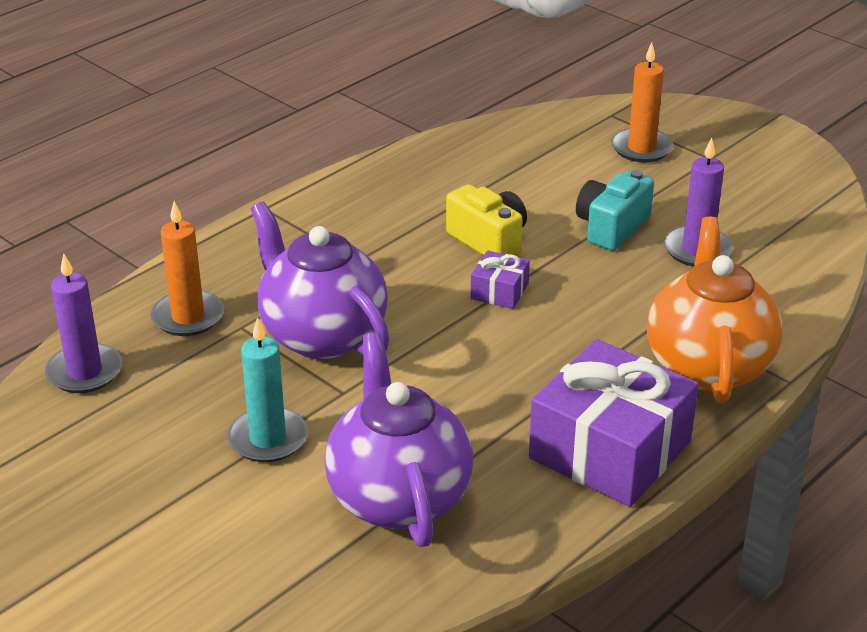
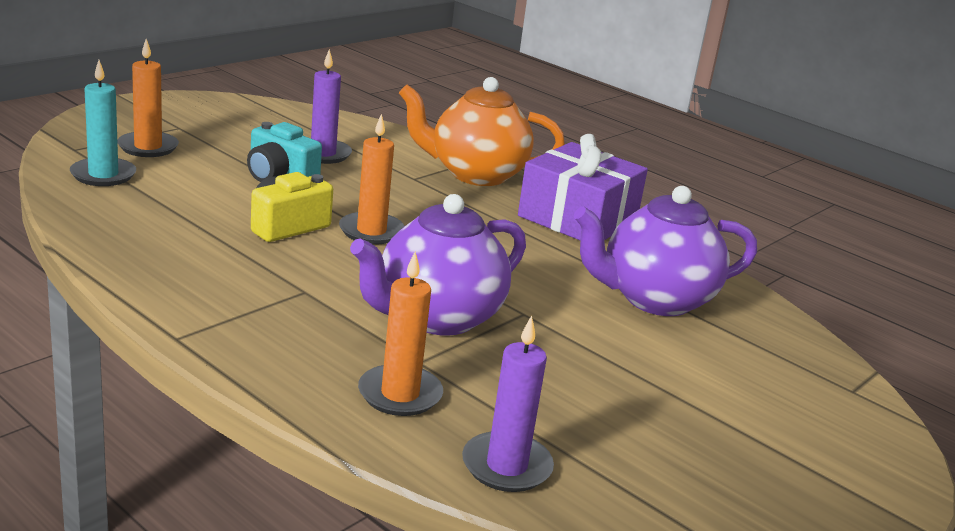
camera: 95 degrees left, 10 degrees down
turquoise candle [227,317,308,462] -> turquoise candle moved to [70,60,136,186]
purple gift [470,250,530,309] -> orange candle [339,114,405,244]

